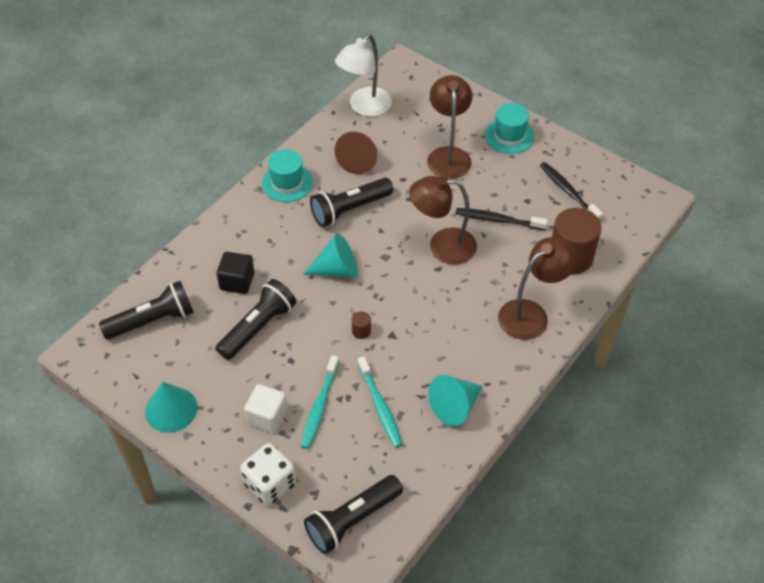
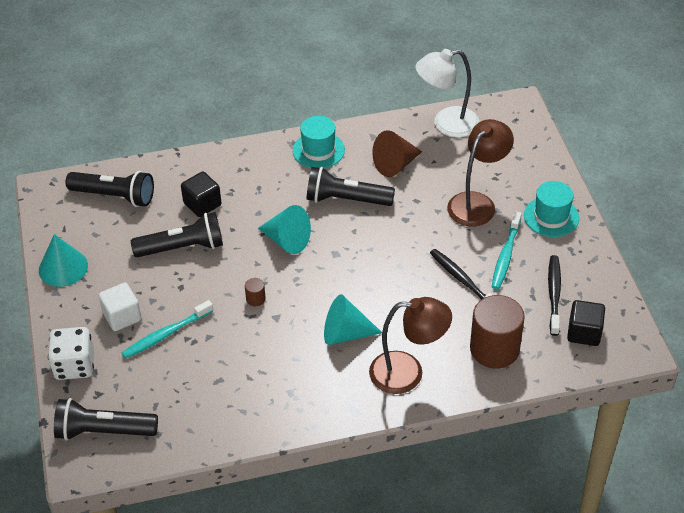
camera: 40 degrees right, 5 degrees down
turquoise toothbrush [358,356,403,448] -> turquoise toothbrush moved to [492,211,522,290]
brown lamp [409,176,477,265] -> none
turquoise cone [428,375,482,426] -> turquoise cone moved to [324,294,382,345]
none -> black cube [567,300,605,346]

